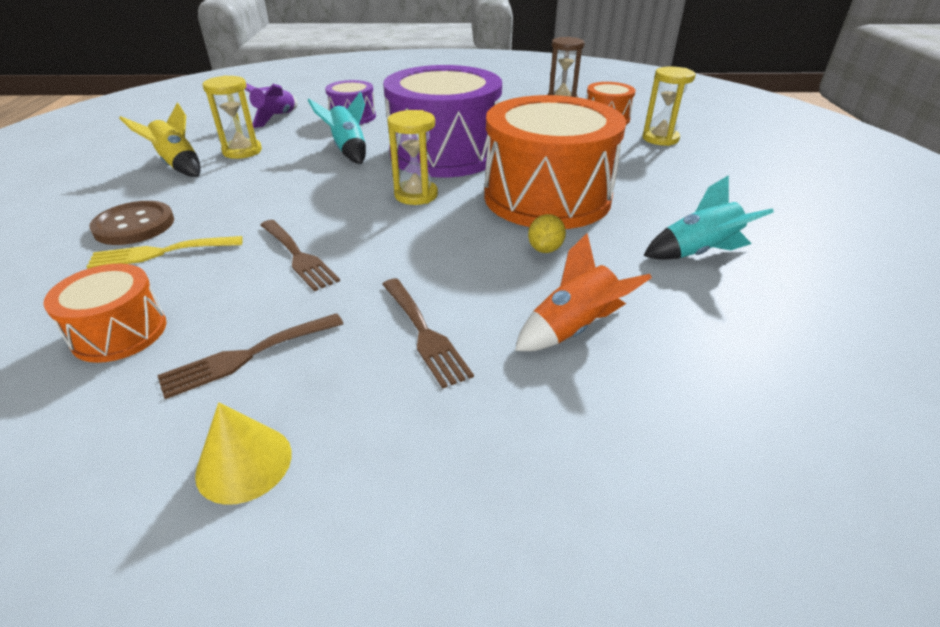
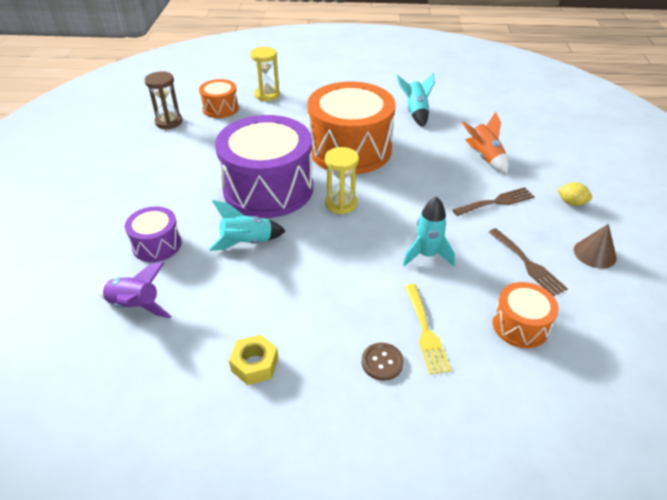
camera: 85 degrees left, 5 degrees up
brown button [90,201,174,245] -> brown button [362,343,404,381], size x0.65
yellow rocket [119,103,201,177] -> yellow nut [229,334,278,385]
yellow cone [195,402,292,505] -> brown cone [574,224,617,269]
yellow hourglass [202,75,262,159] -> none
brown fork [260,220,340,291] -> turquoise rocket [403,196,455,267]
yellow lemon [528,214,566,253] -> yellow lemon moved to [557,182,592,206]

